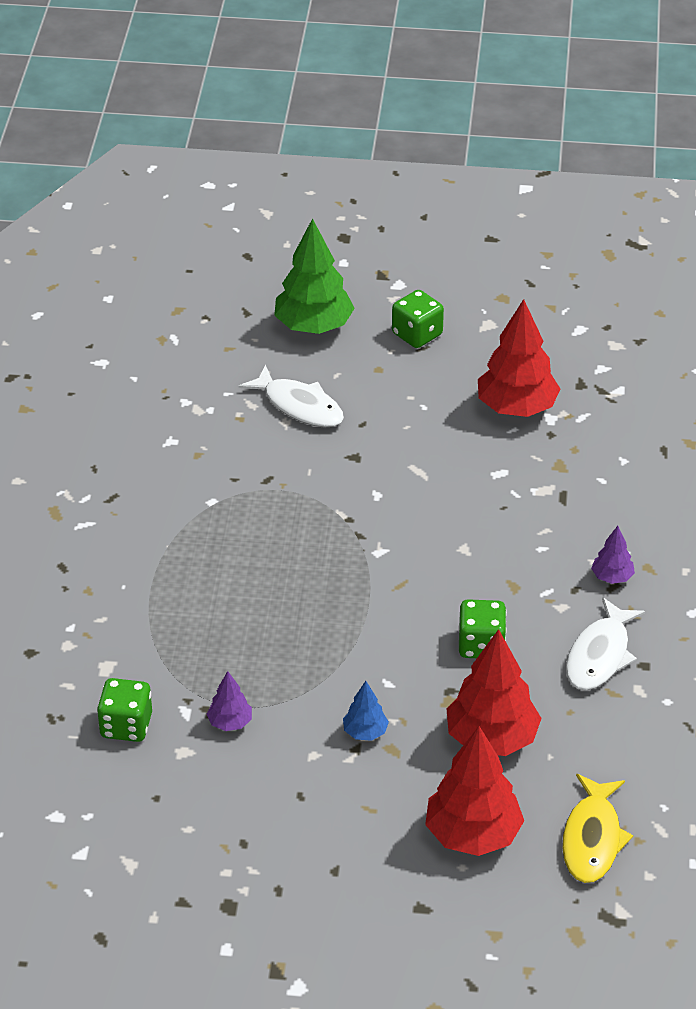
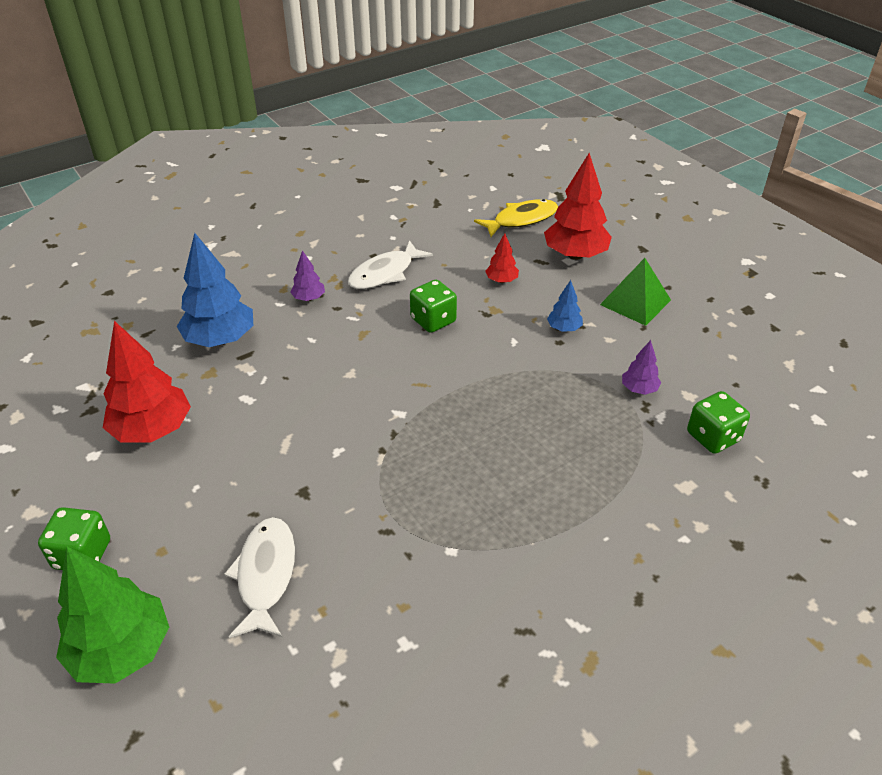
camera: 130 degrees left, 0 degrees up
red tree [446,629,542,756] -> red tree [485,233,519,283], size x0.49
white fish [566,597,645,690] -> white fish turned 150 degrees clockwise [348,240,433,289]
none -> blue tree [177,233,253,347]
none -> green pyramid [600,258,671,326]

